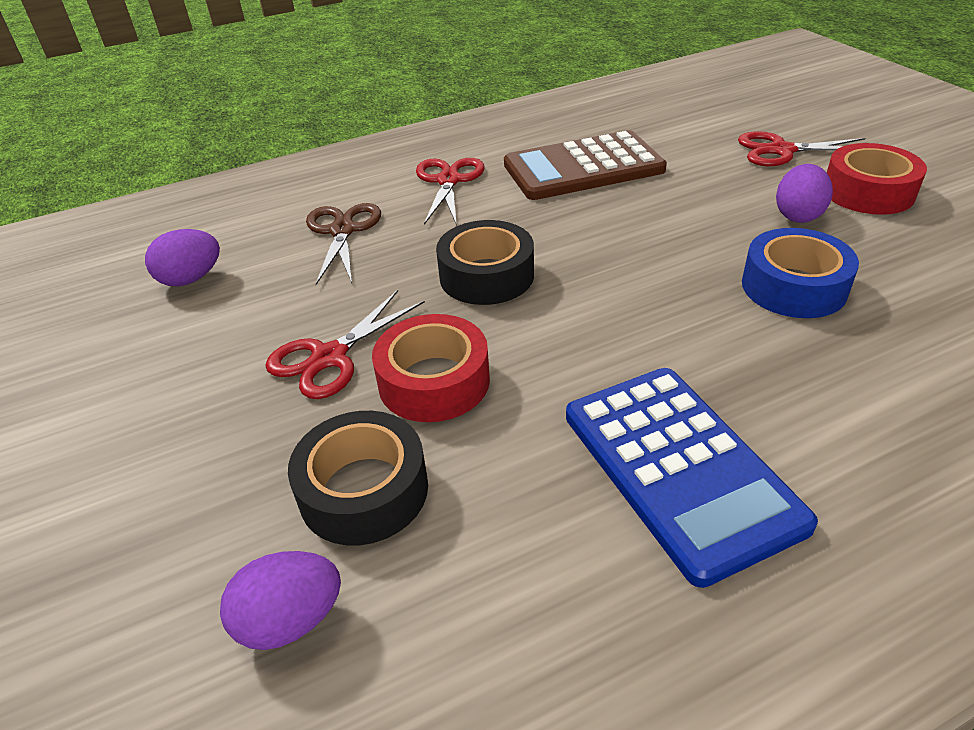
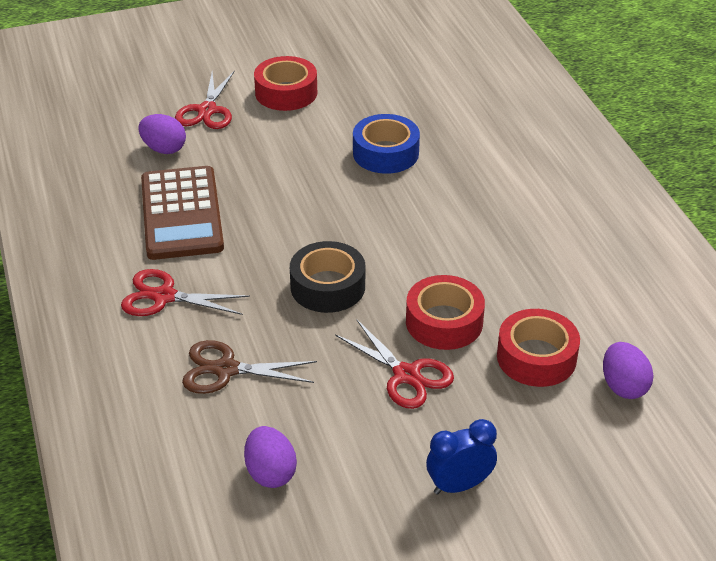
camera: 85 degrees left, 0 degrees up
black tape [288,411,428,545] -> red tape [497,309,580,387]
blue calculator [566,368,818,588] -> none
purple egg [776,164,833,223] -> purple egg moved to [138,114,186,154]
none -> blue clock [426,419,497,495]

